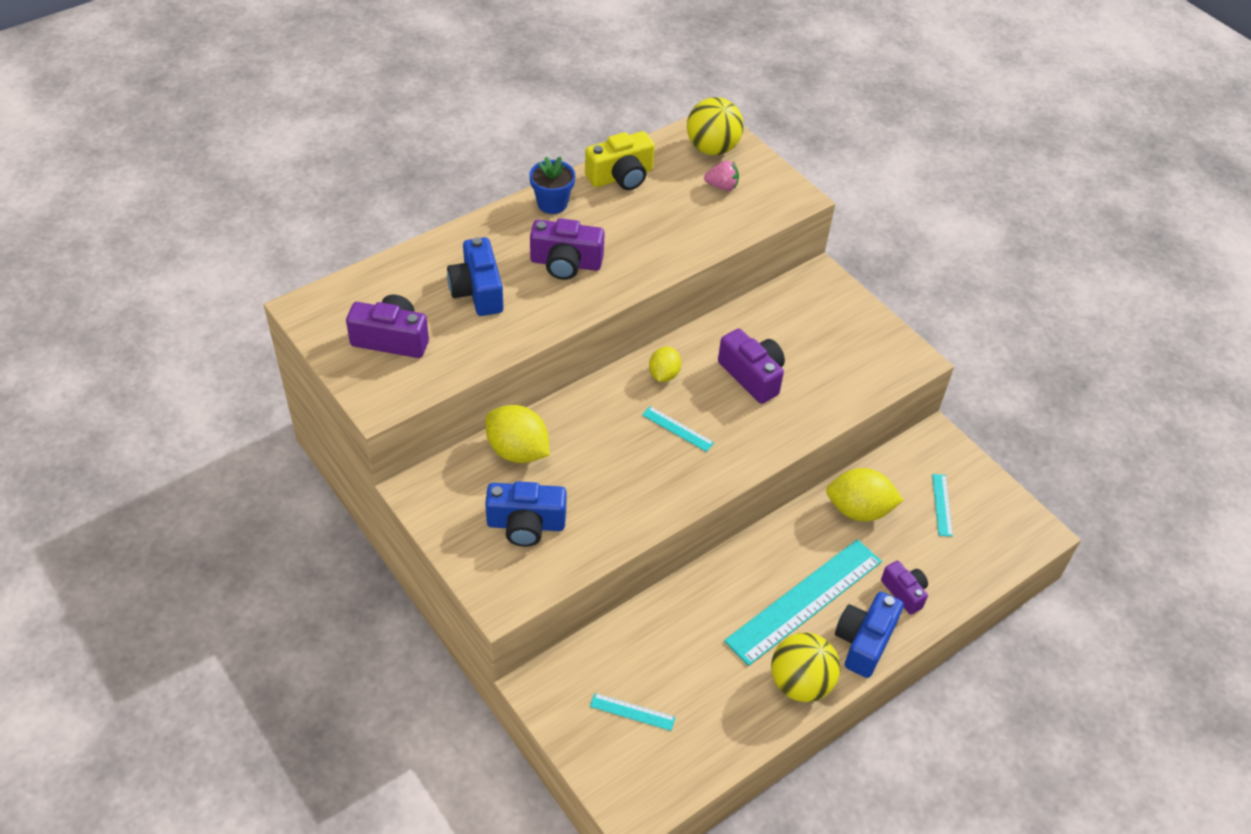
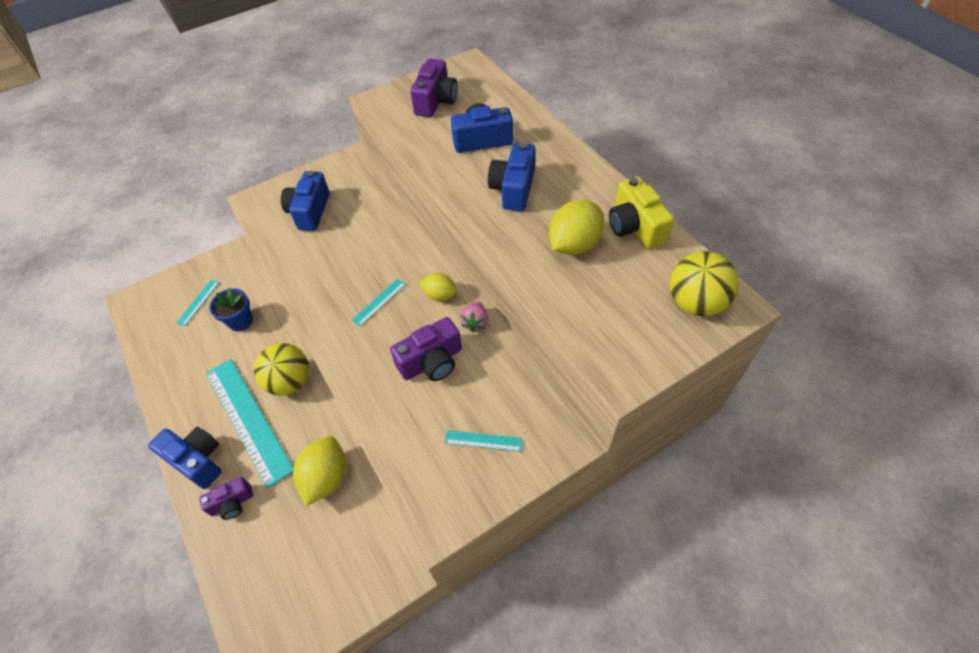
camera: 100 degrees right, 5 degrees up
yellow lemon [485,405,550,463] -> yellow lemon moved to [549,200,604,255]
blue flower pot [529,156,575,214] -> blue flower pot moved to [209,288,253,331]
purple camera [530,218,605,280] -> blue camera [488,142,536,211]
pink strawberry [704,161,739,191] -> pink strawberry moved to [460,302,488,332]
yellow ball [771,633,840,702] -> yellow ball moved to [254,343,309,396]
turquoise ruler [932,474,953,537] -> turquoise ruler moved to [445,430,523,452]

